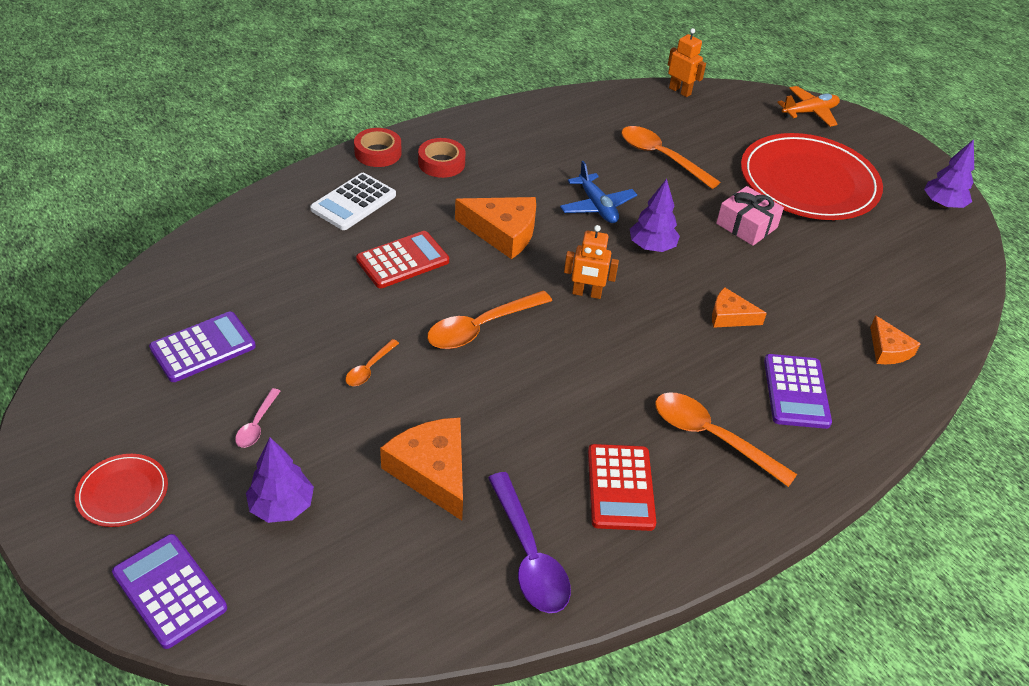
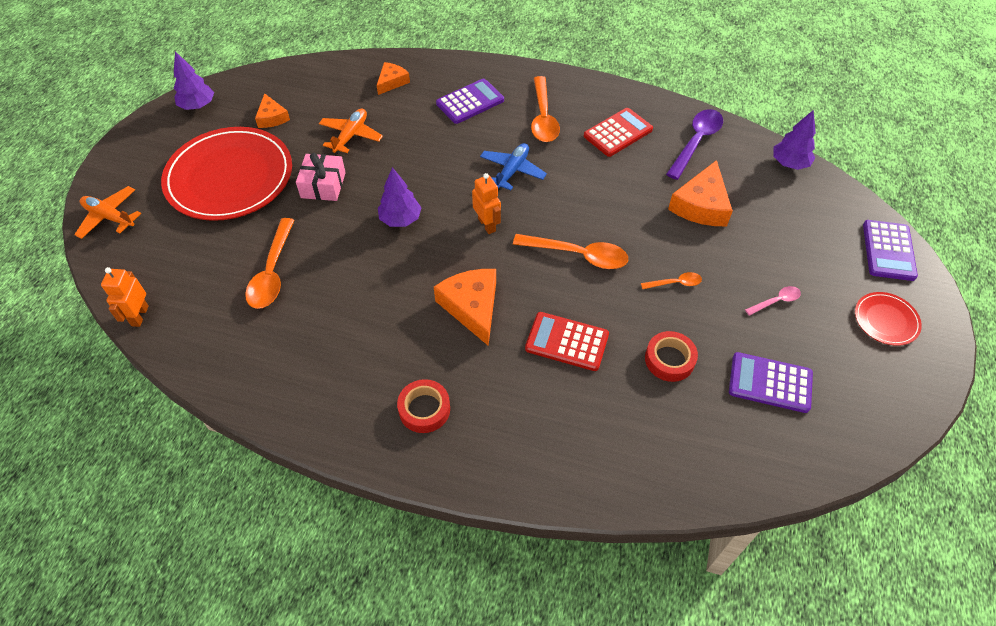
camera: 125 degrees left, 10 degrees up
purple tree [246,437,314,523] -> purple tree moved to [773,110,816,170]
white calculator [310,173,396,230] -> none
red tape [354,128,402,167] -> red tape moved to [645,331,698,382]
blue plane [560,161,637,223] -> blue plane moved to [480,143,547,190]
orange cheese [712,287,767,328] -> orange cheese moved to [255,93,290,128]
none -> orange plane [319,109,383,154]

